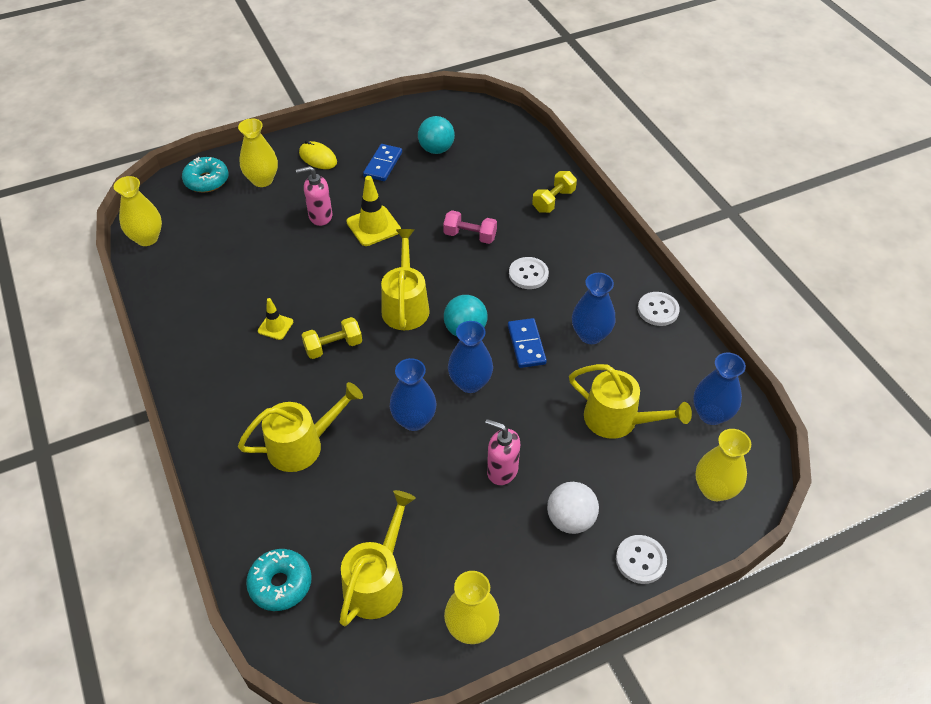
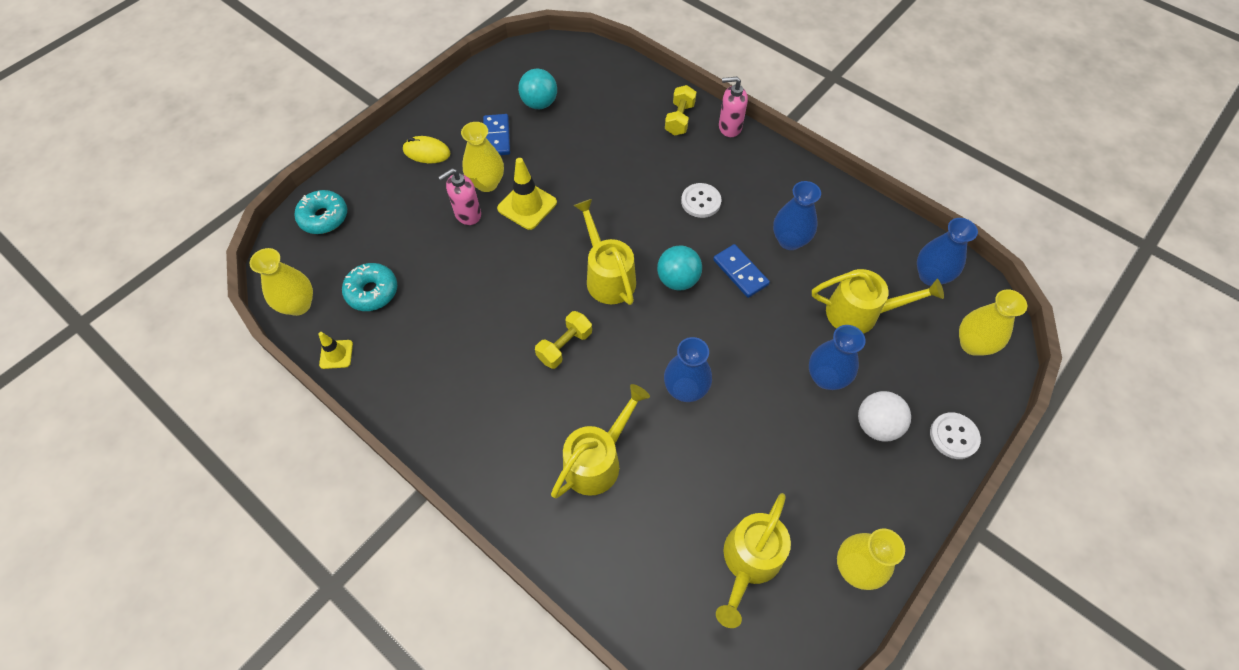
camera: 25 degrees left, 10 degrees up
yellow vase [238,119,278,187] -> yellow vase moved to [461,122,504,192]
turquoise donut [246,549,312,611] -> turquoise donut moved to [342,263,397,311]
yellow traffic cone [258,298,293,340] -> yellow traffic cone moved to [318,332,353,369]
yellow watering can [340,490,416,626] -> yellow watering can turned 150 degrees counterclockwise [716,493,791,628]
pink dumbbell [443,210,497,244] -> none
blue vase [448,321,493,393] -> blue vase moved to [809,325,866,390]
pink soap dispenser [485,419,520,485] -> pink soap dispenser moved to [719,77,748,137]
white button [638,292,680,326] -> none

